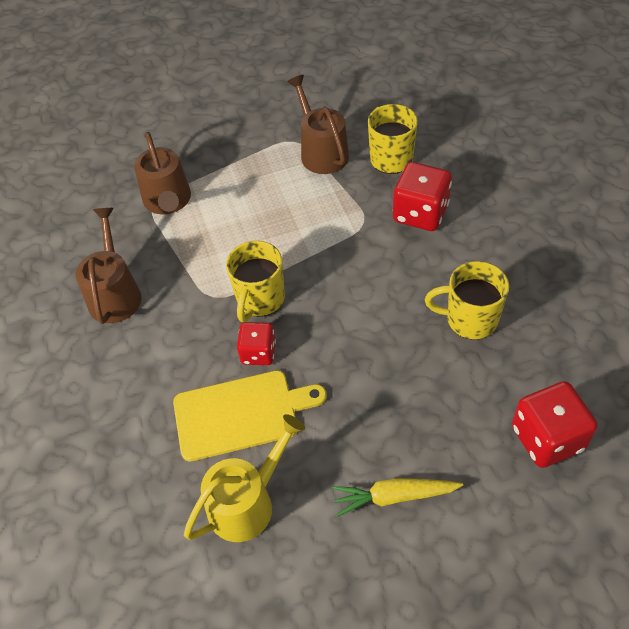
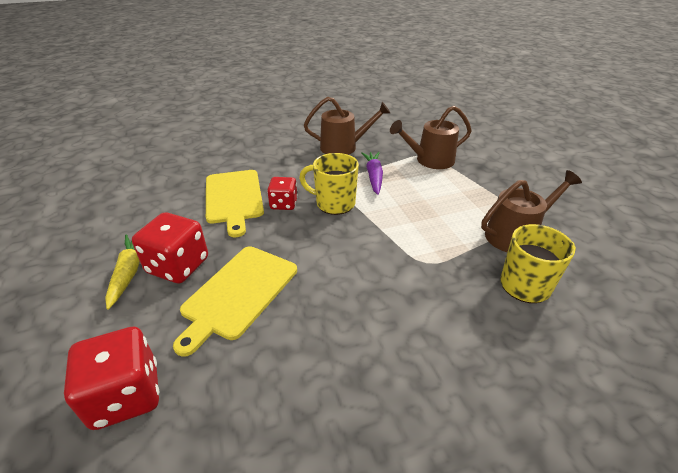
camera: 85 degrees right, 15 degrees down
yellow watering can [184,414,305,542] -> none
red dice [393,162,452,231] -> red dice moved to [132,212,208,283]
yellow mug [425,261,509,340] -> none
none -> yellow cutting board [173,246,297,357]
none -> purple carrot [362,152,383,195]

